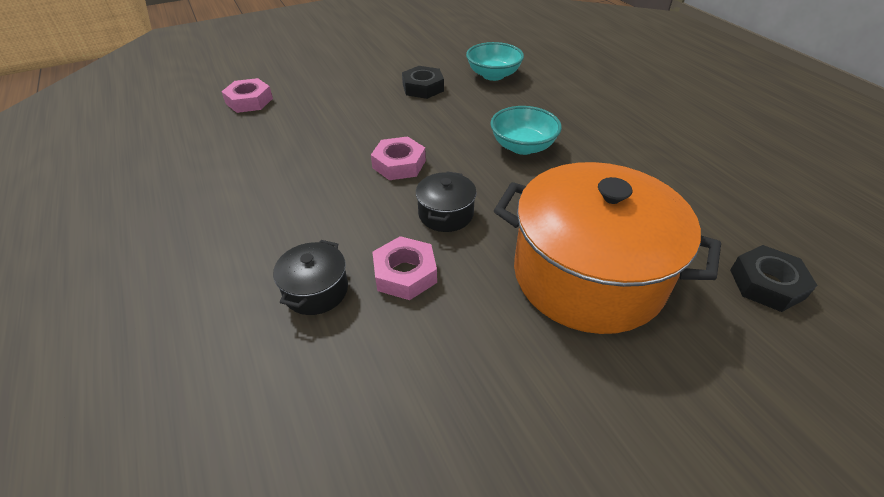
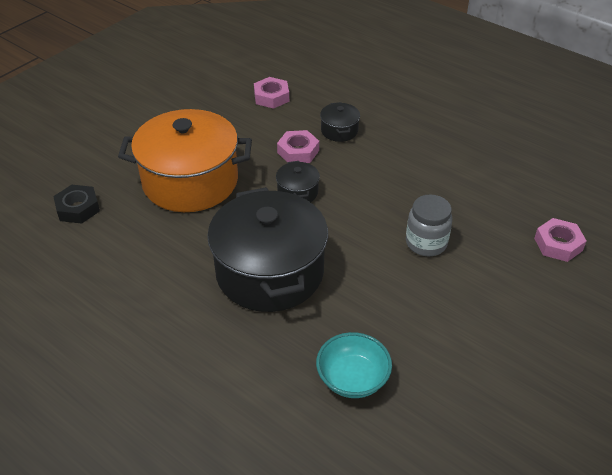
camera: 155 degrees right, 0 degrees up
pink nut [371,136,426,180] -> pink nut moved to [254,77,289,109]
black nut [402,66,444,99] -> none
turquoise bowl [490,106,562,155] -> black pot [207,187,328,312]
none -> grey jar [406,194,452,256]

